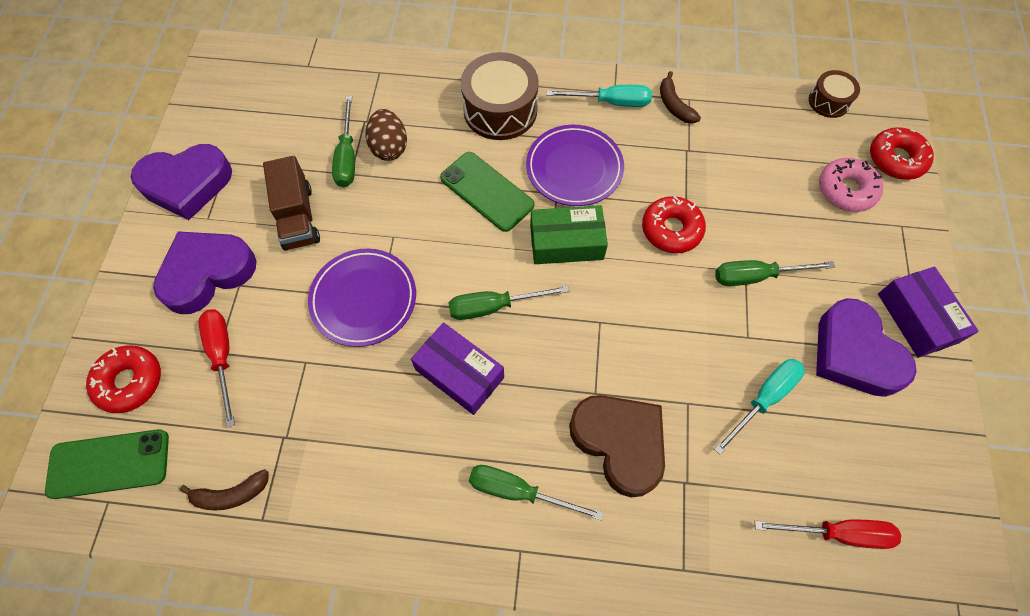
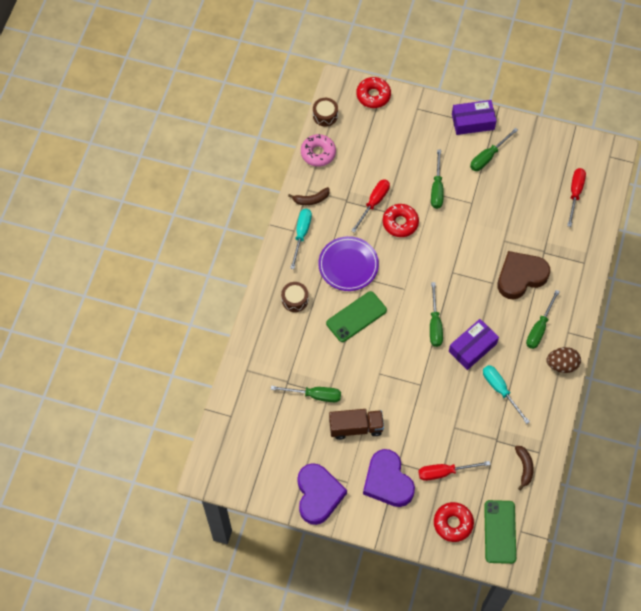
camera: 80 degrees left, 0 degrees up
purple plate [308,249,416,347] -> none
brown egg [365,109,407,161] -> brown egg moved to [546,347,581,373]
brown drum [461,52,539,140] -> brown drum [281,282,308,312], size x0.55
green box [530,205,608,264] -> none
turquoise screwdriver [714,359,805,455] -> turquoise screwdriver moved to [483,365,530,424]
purple heart [816,298,917,397] -> green screwdriver [470,128,518,171]
pink donut [819,158,883,212] -> pink donut moved to [301,134,336,167]
none -> red screwdriver [351,179,390,233]

